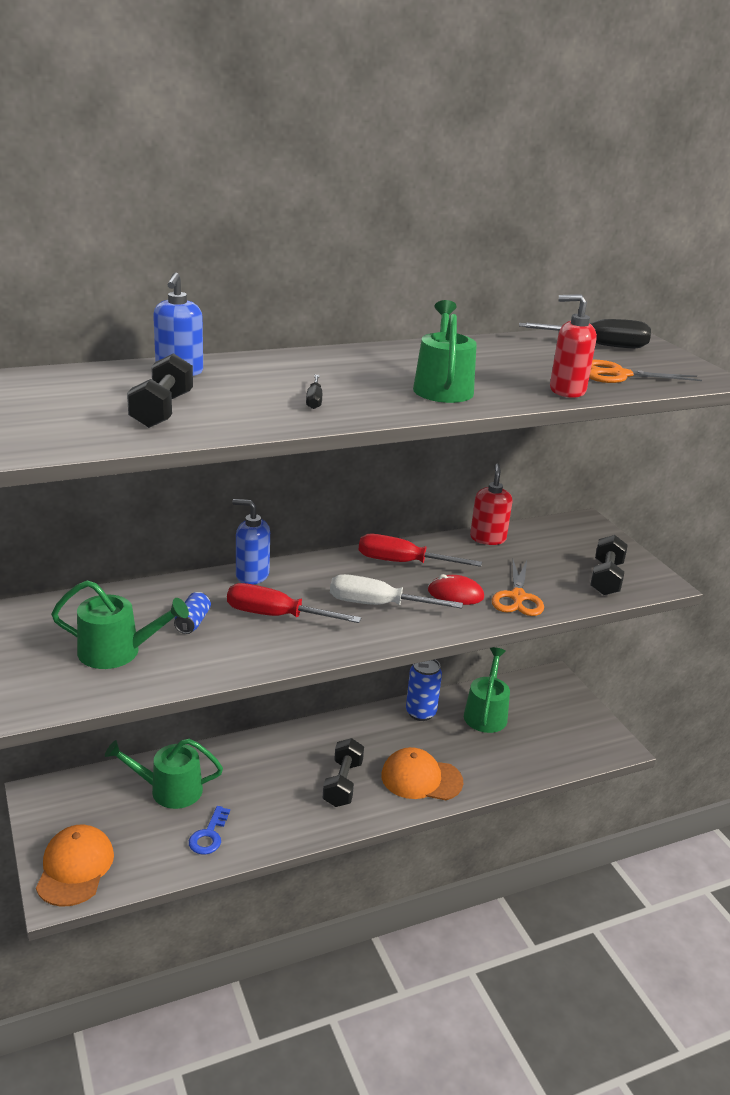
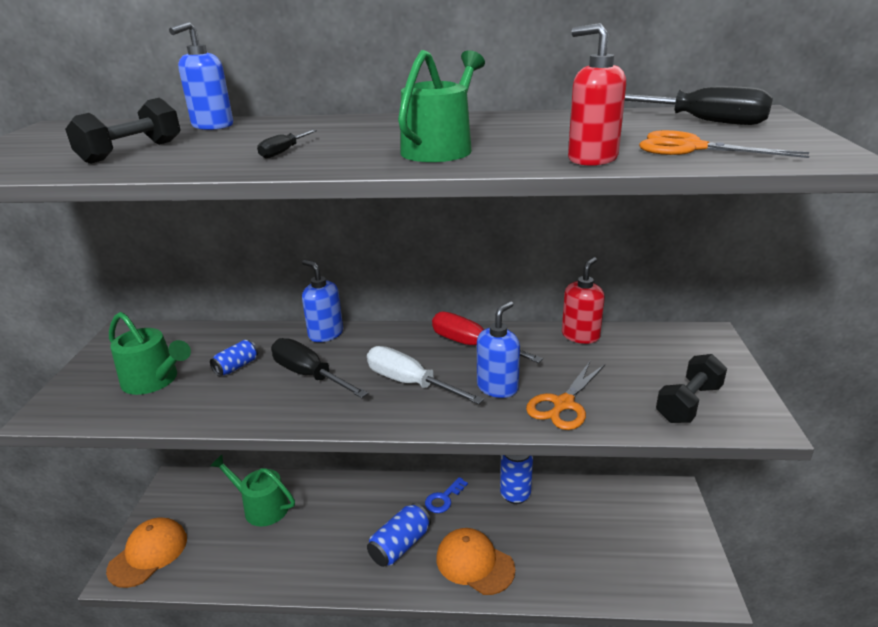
camera: 30 degrees right, 0 degrees up
blue key [189,806,230,855] -> blue key moved to [425,477,468,513]
red screwdriver [227,583,362,623] -> black screwdriver [271,338,368,398]
black dumbbell [323,738,364,807] -> blue can [367,503,431,567]
red mouse [428,574,484,605] -> blue soap dispenser [477,301,520,398]
green watering can [464,647,510,733] -> none

